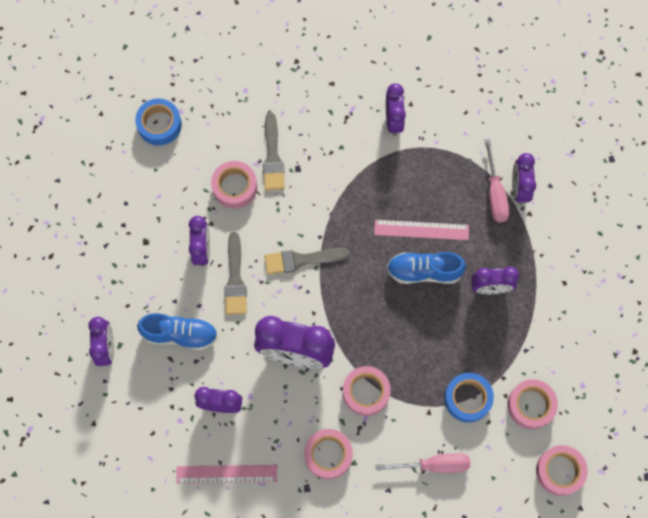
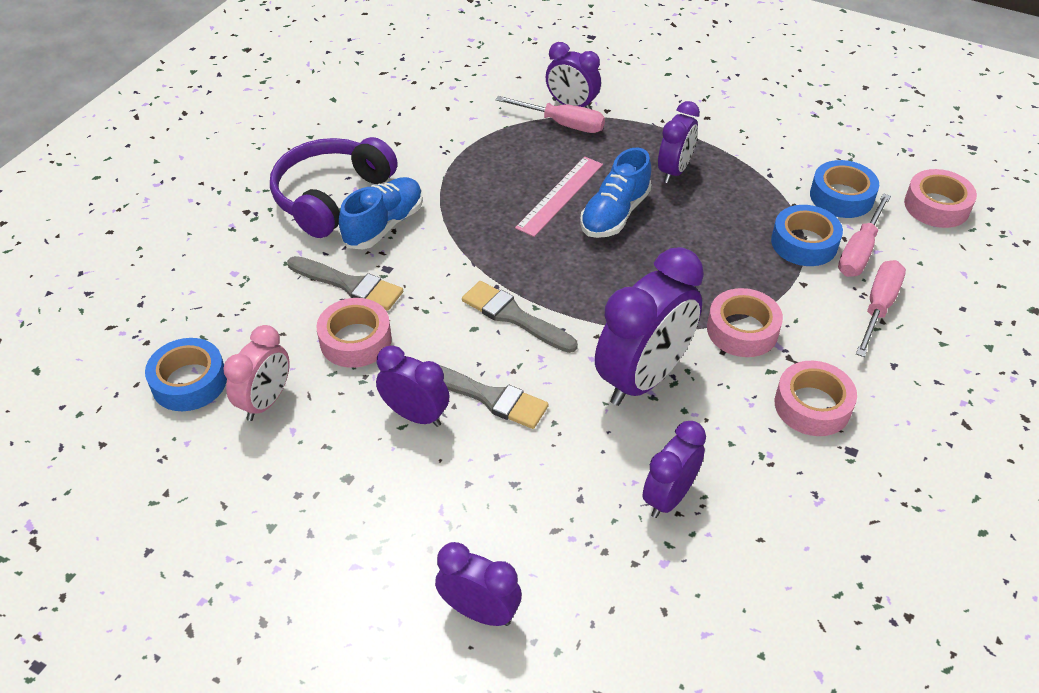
camera: 60 degrees left, 25 degrees down
blue shoe [137,313,218,350] -> blue shoe moved to [339,177,423,250]
pink ruler [176,465,277,484] -> none
grey brush [264,248,350,274] -> grey brush turned 105 degrees clockwise [462,281,578,353]
purple clock [386,83,406,136] -> none
pink tape [507,379,558,429] -> blue tape [810,160,879,218]
none -> pink clock [223,325,289,421]
none -> purple headphones [270,137,398,238]
none -> pink screwdriver [838,194,891,277]

